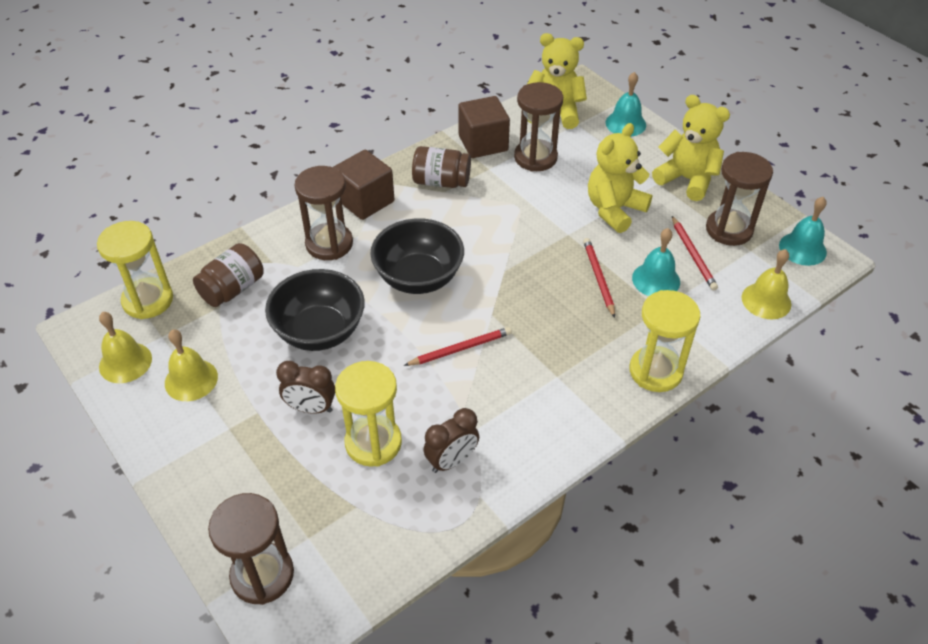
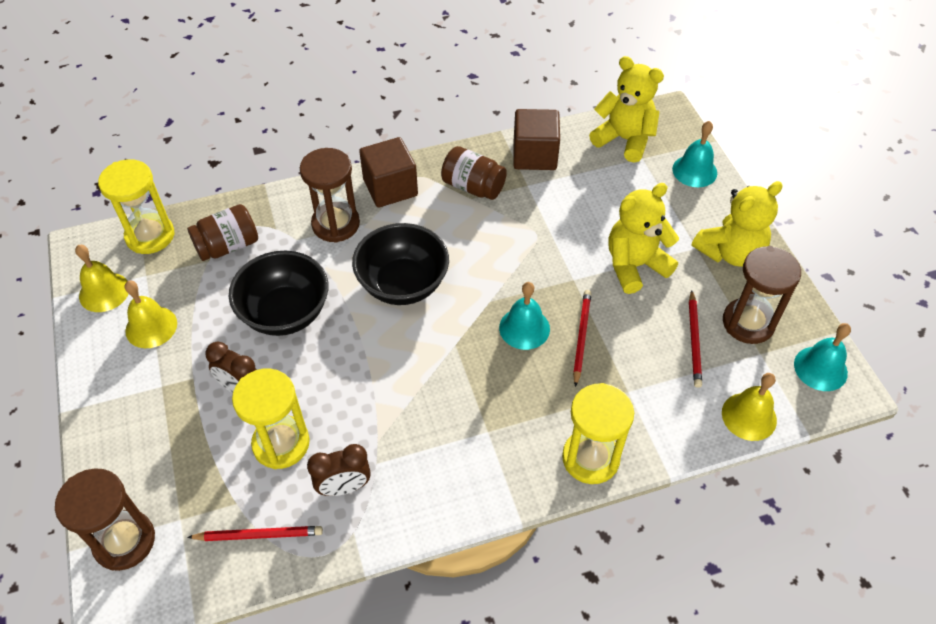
camera: 20 degrees right, 5 degrees up
red pencil [404,327,512,366] -> red pencil moved to [187,526,323,541]
brown hourglass [514,82,563,171] -> none
turquoise bell [632,228,680,296] -> turquoise bell moved to [499,282,550,350]
yellow teddy bear [652,95,730,201] -> yellow teddy bear turned 90 degrees clockwise [692,181,783,267]

